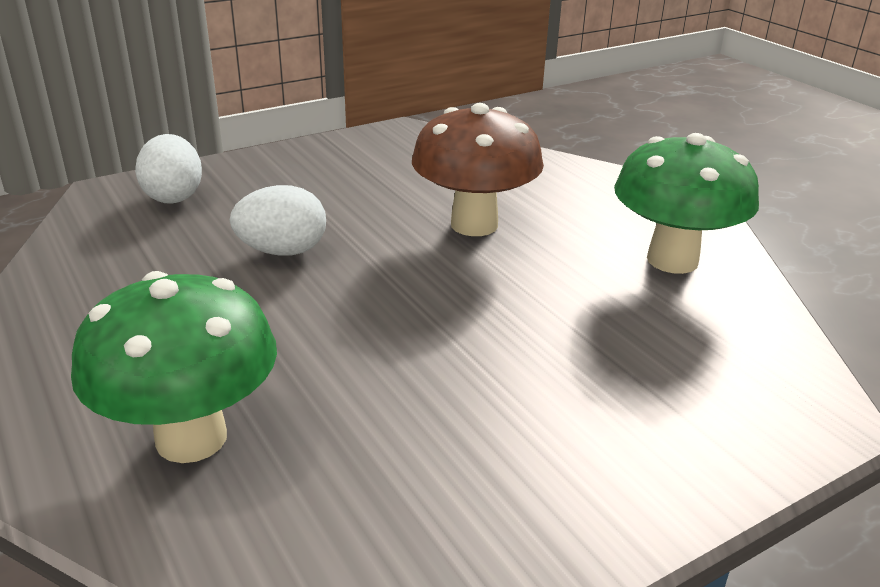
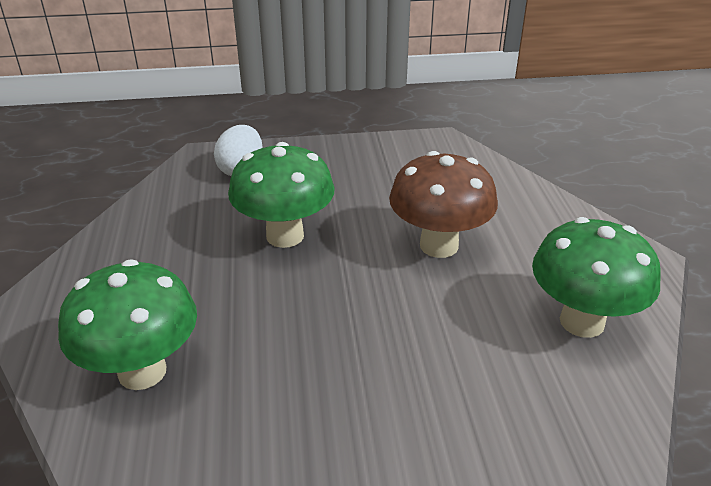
camera: 25 degrees right, 5 degrees up
white egg [230,185,326,256] -> green mushroom [228,142,335,248]

